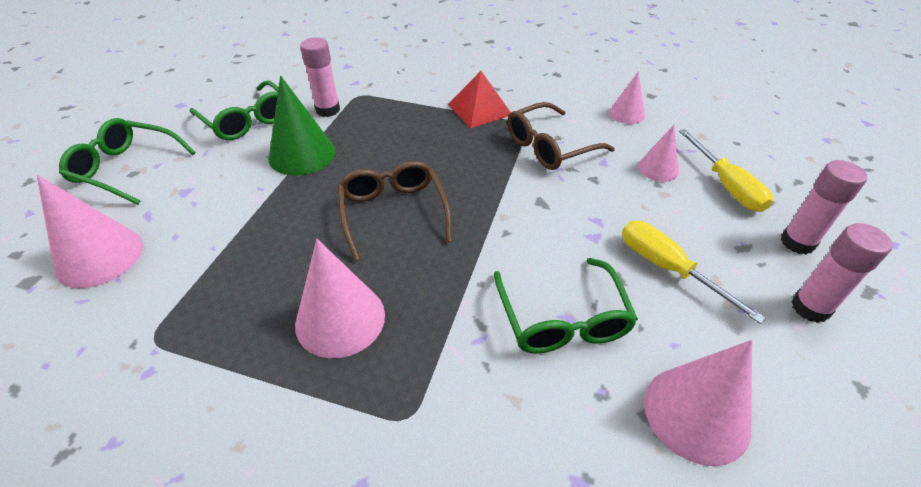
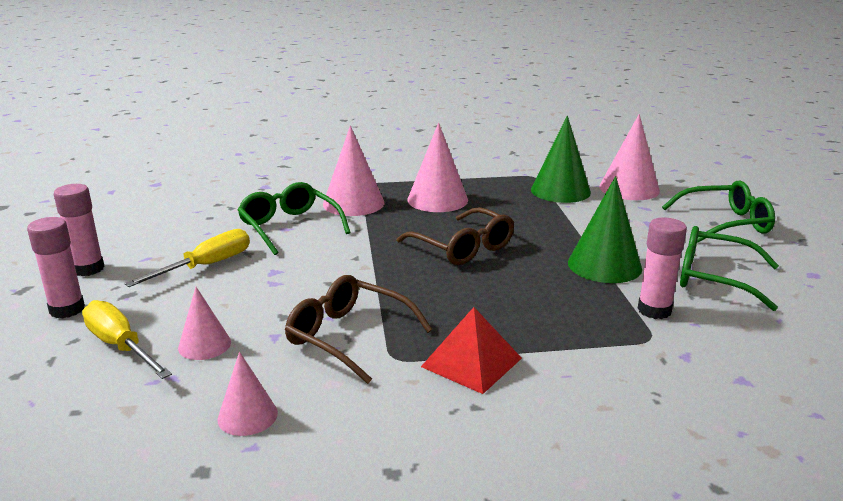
camera: 155 degrees right, 20 degrees down
brown glasses [507,102,615,170] -> brown glasses turned 90 degrees counterclockwise [285,275,432,384]
yellow screwdriver [622,221,766,324] -> yellow screwdriver turned 75 degrees counterclockwise [124,229,250,287]
pink cone [644,340,752,466] -> pink cone moved to [323,126,384,216]
none -> green cone [531,116,591,203]

